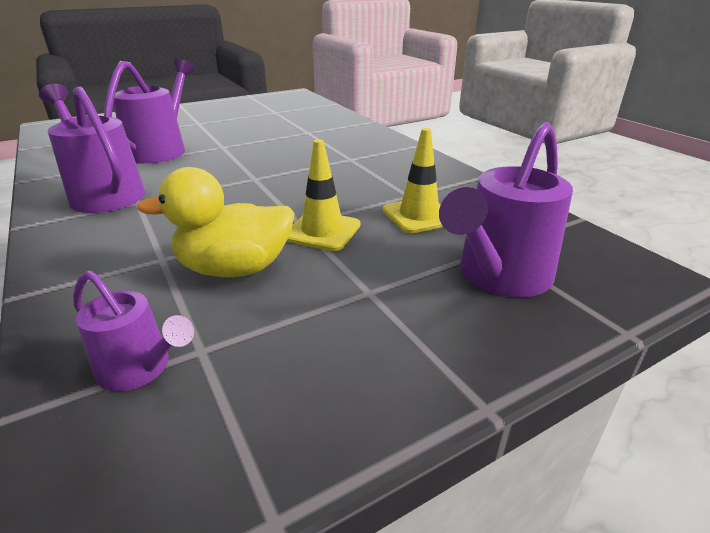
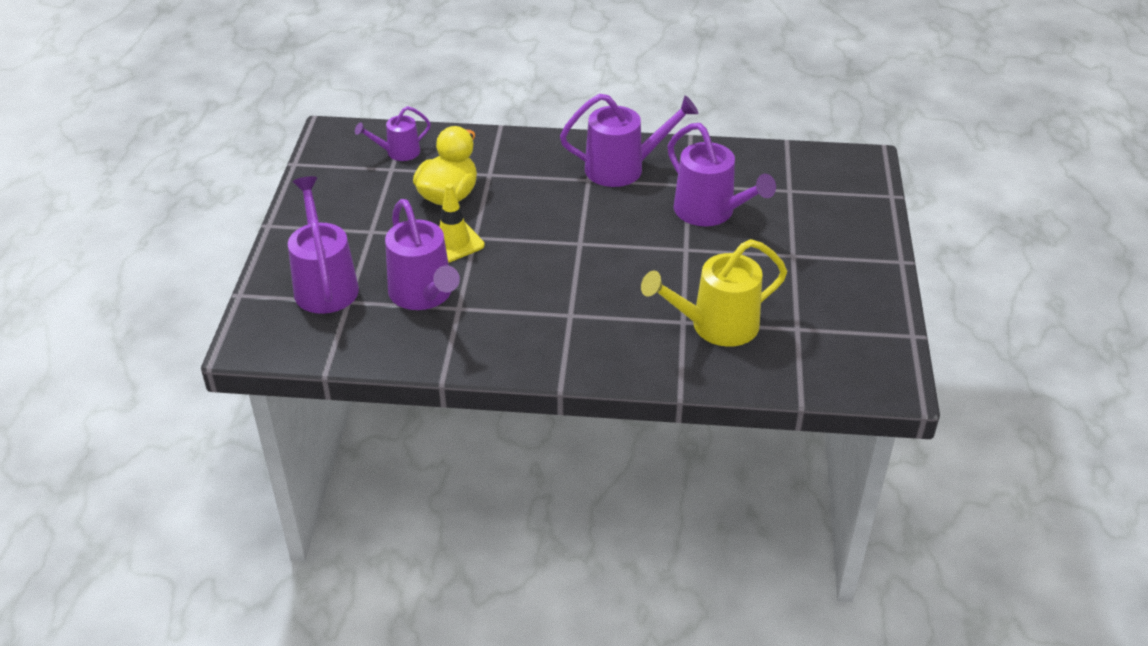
camera: 125 degrees right, 10 degrees up
yellow traffic cone [383,128,443,233] -> purple watering can [385,199,460,310]
none -> yellow watering can [641,239,787,347]

